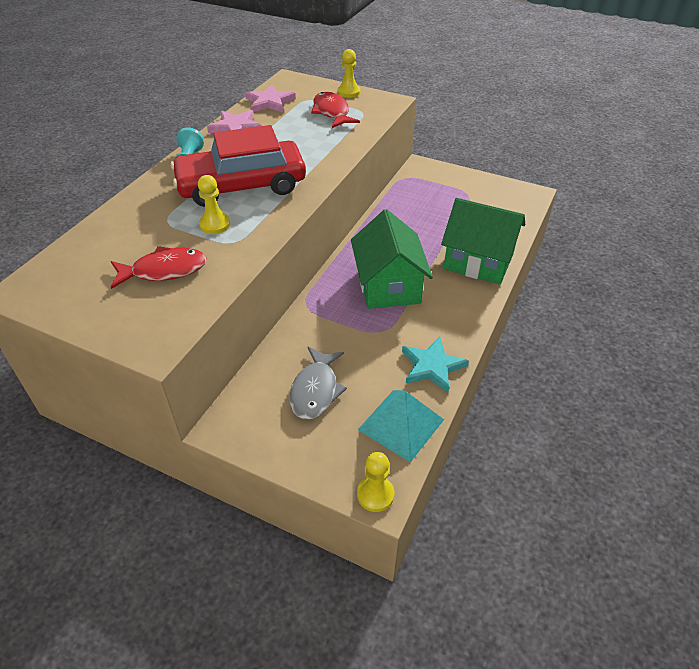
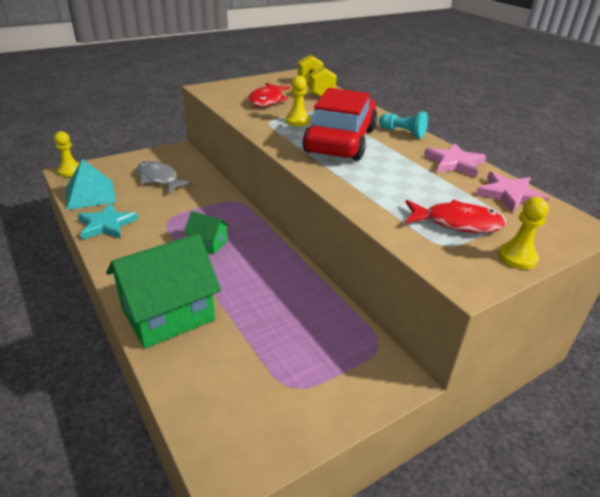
camera: 120 degrees right, 10 degrees down
green house [351,209,433,309] -> green house [184,211,230,254], size x0.48
none -> yellow dumbbell [298,55,337,97]

